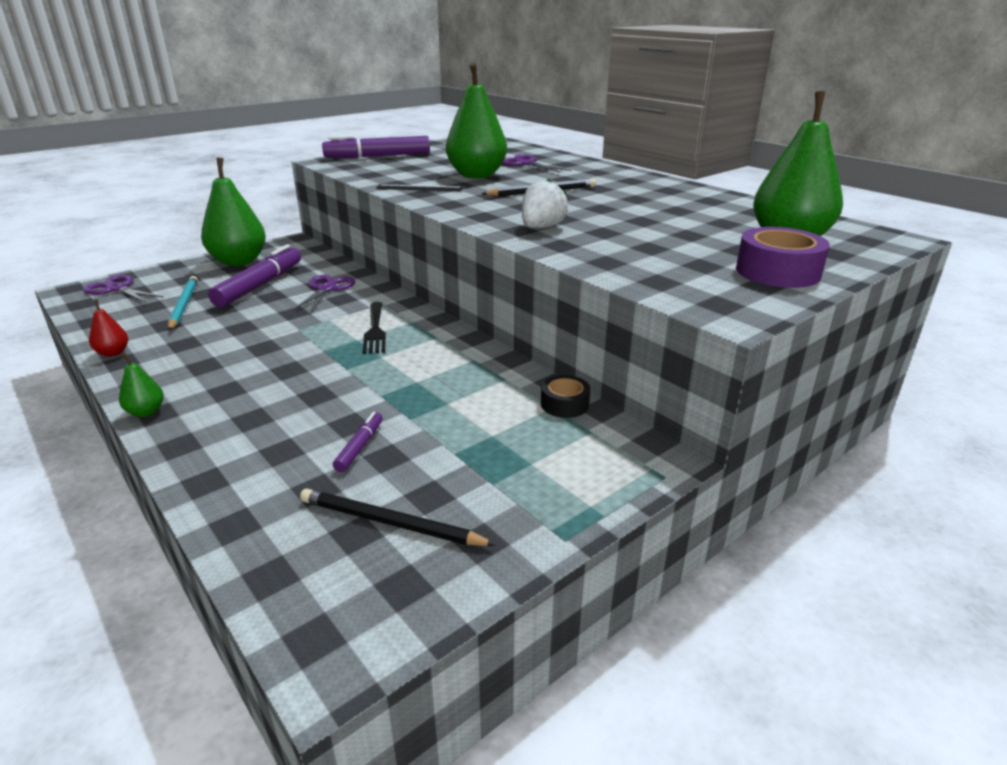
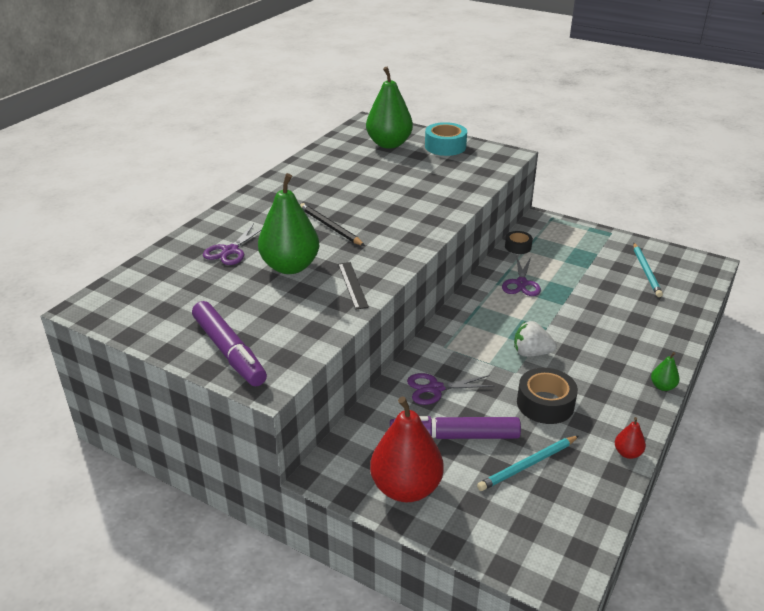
camera: 110 degrees left, 5 degrees up
purple scissors [83,275,164,303] -> purple scissors moved to [502,257,541,296]
green pear [201,158,266,266] -> red pear [370,397,444,502]
black pencil [300,488,496,546] -> turquoise pencil [633,243,663,297]
purple marker [333,412,383,472] -> none
black fork [363,302,386,354] -> none
white strawberry [522,179,568,228] -> white strawberry moved to [514,321,557,357]
purple tape [736,227,830,288] -> turquoise tape [425,122,467,156]
none -> black tape [517,368,578,424]

